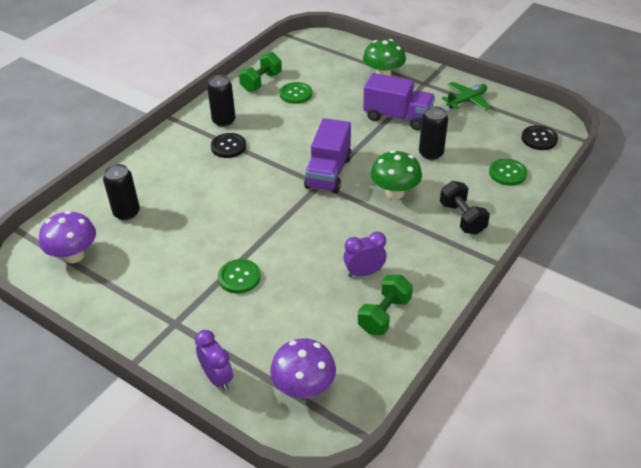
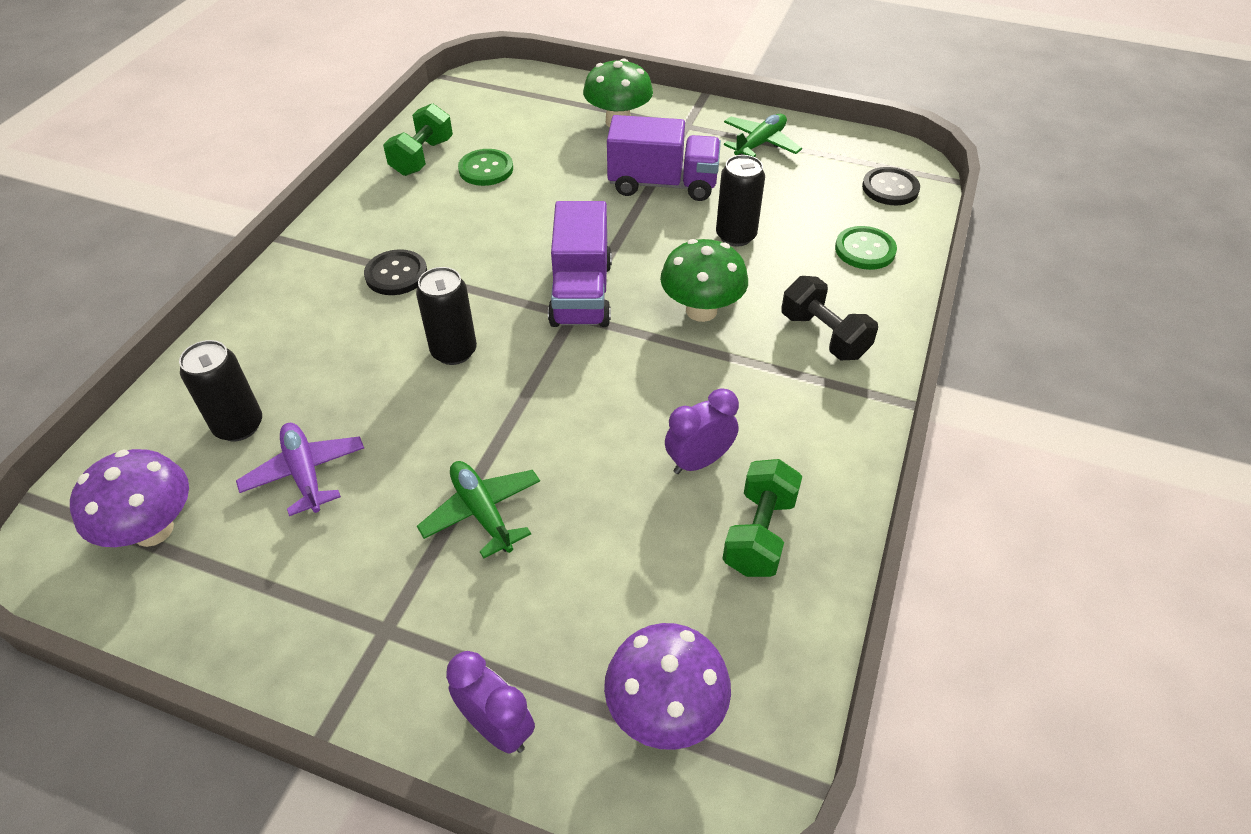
camera: 15 degrees left, 5 degrees up
black can [207,75,236,127] -> black can moved to [416,267,477,365]
green button [218,259,261,294] -> green plane [417,461,540,558]
none -> purple plane [236,423,364,516]

